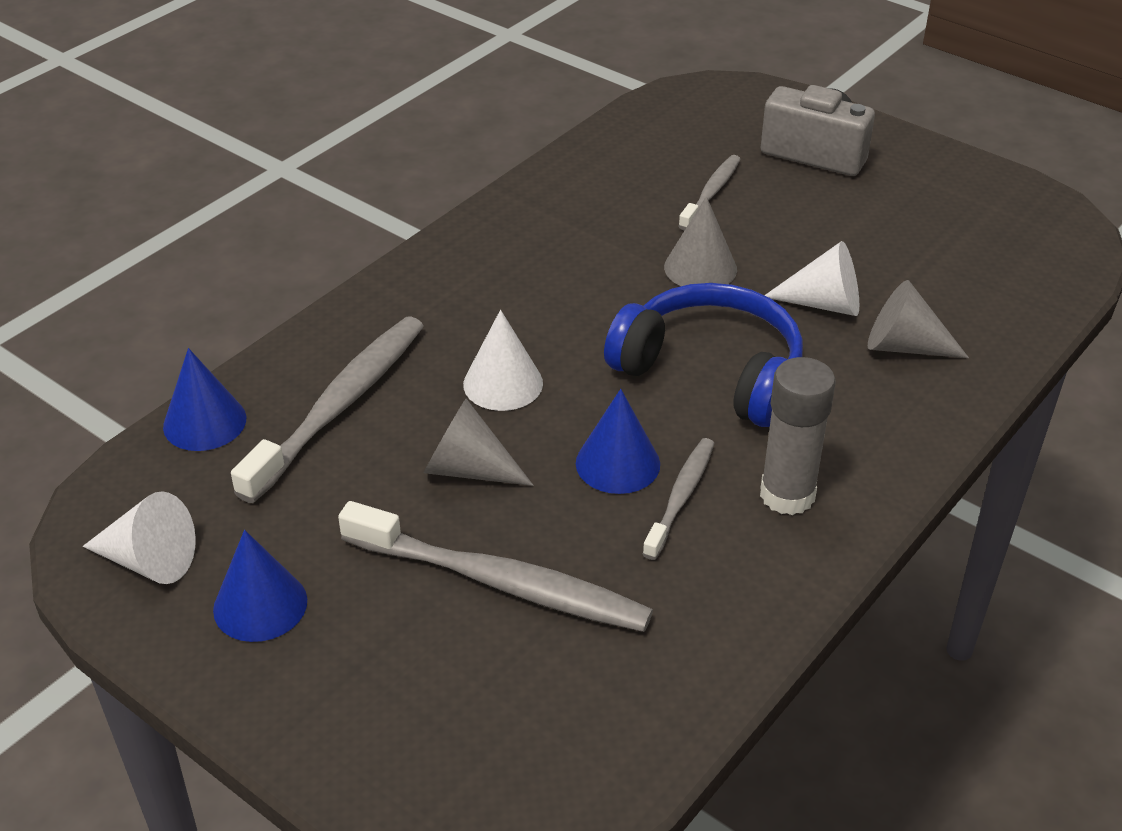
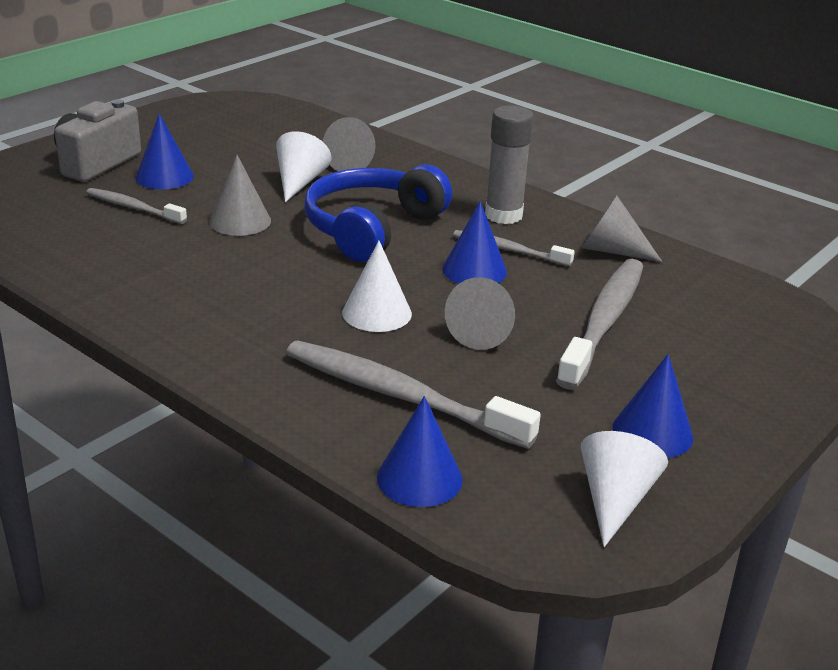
camera: 90 degrees left, 10 degrees down
none -> blue cone [136,113,194,189]
none -> grey cone [582,195,662,262]

